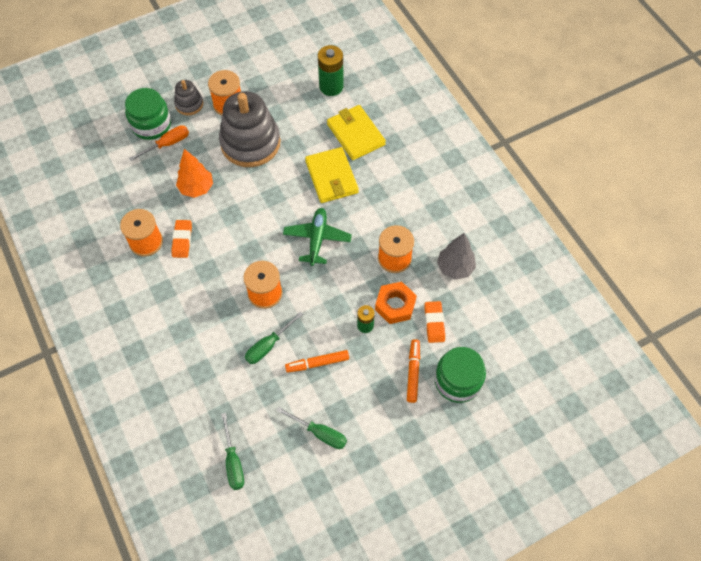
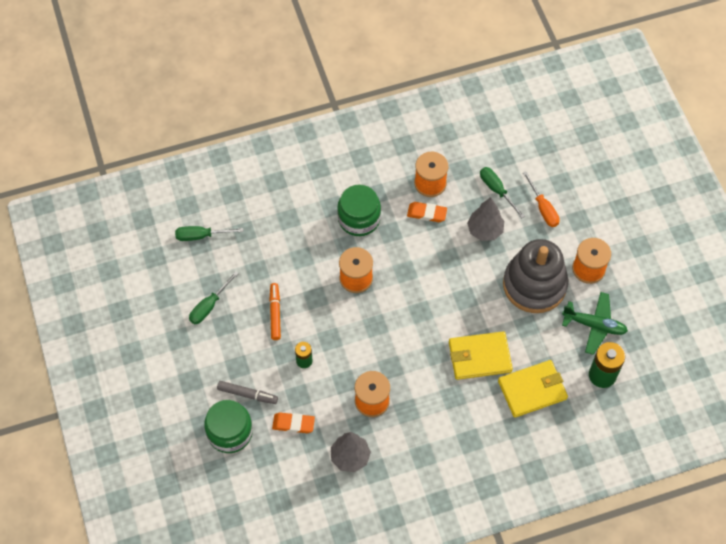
camera: 100 degrees right, 0 degrees up
green jar [125,88,171,140] -> green jar moved to [337,184,381,236]
grey stacking toy [174,80,203,115] -> none
orange tree [176,149,213,198] -> grey tree [467,197,504,241]
green screwdriver [245,311,303,364] -> green screwdriver moved to [480,167,525,218]
green plane [283,208,352,266] -> green plane moved to [562,292,628,355]
orange nut [375,281,417,324] -> none
orange marker [407,339,420,403] -> grey marker [217,381,278,404]

